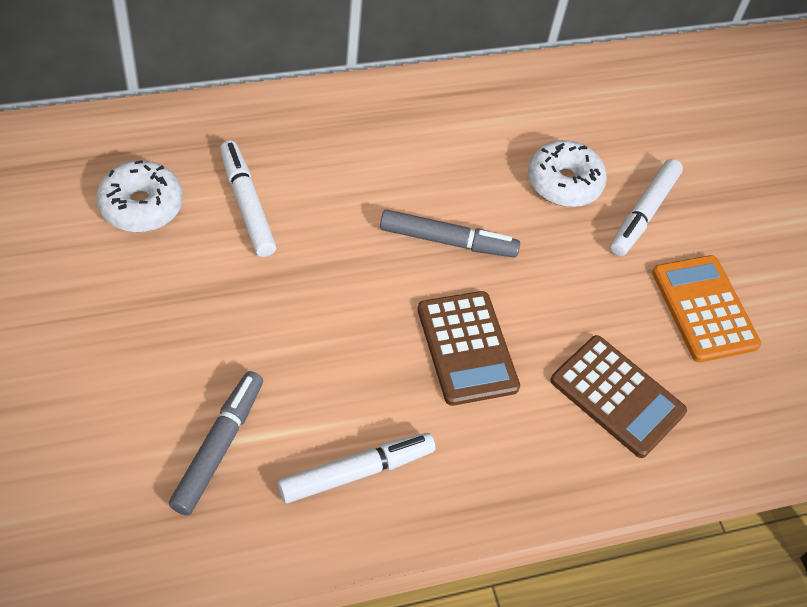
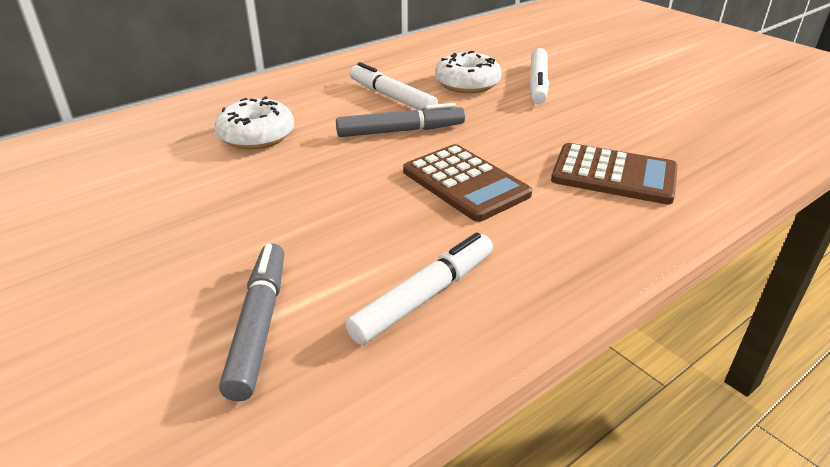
camera: 15 degrees left, 20 degrees down
white donut [96,160,183,232] -> white donut moved to [215,96,294,149]
white marker [220,140,277,257] -> white marker moved to [350,62,438,110]
orange calculator [652,255,761,363] -> none

